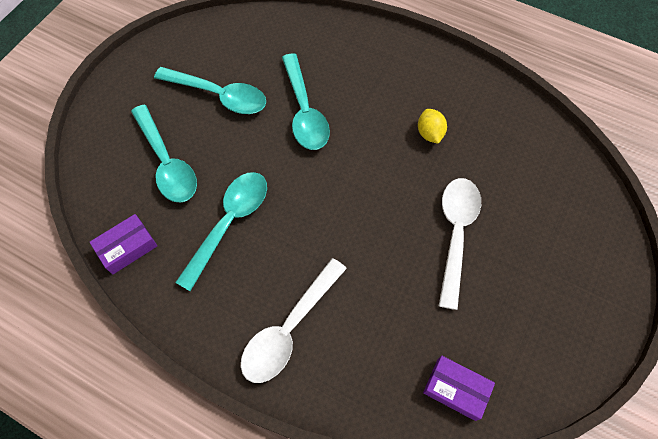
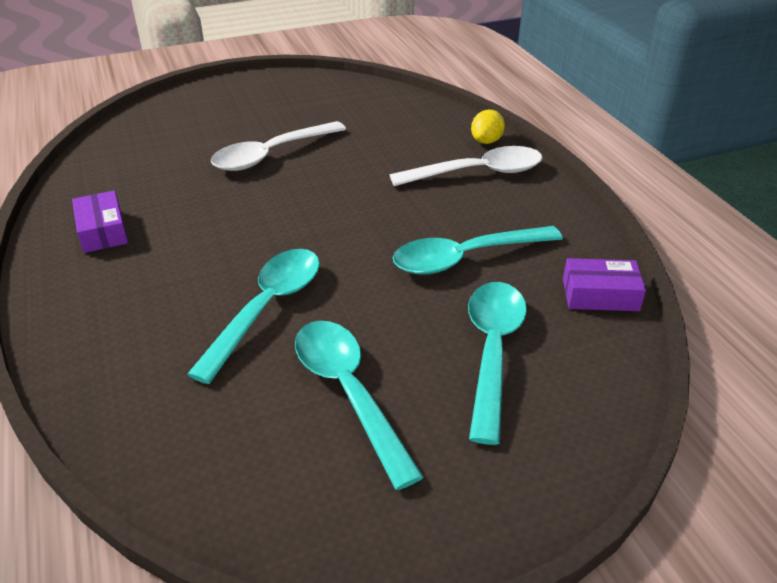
camera: 140 degrees left, 25 degrees down
yellow lemon [418,109,447,144] -> yellow lemon moved to [471,109,505,144]
purple box [423,356,495,421] -> purple box moved to [72,191,128,253]

